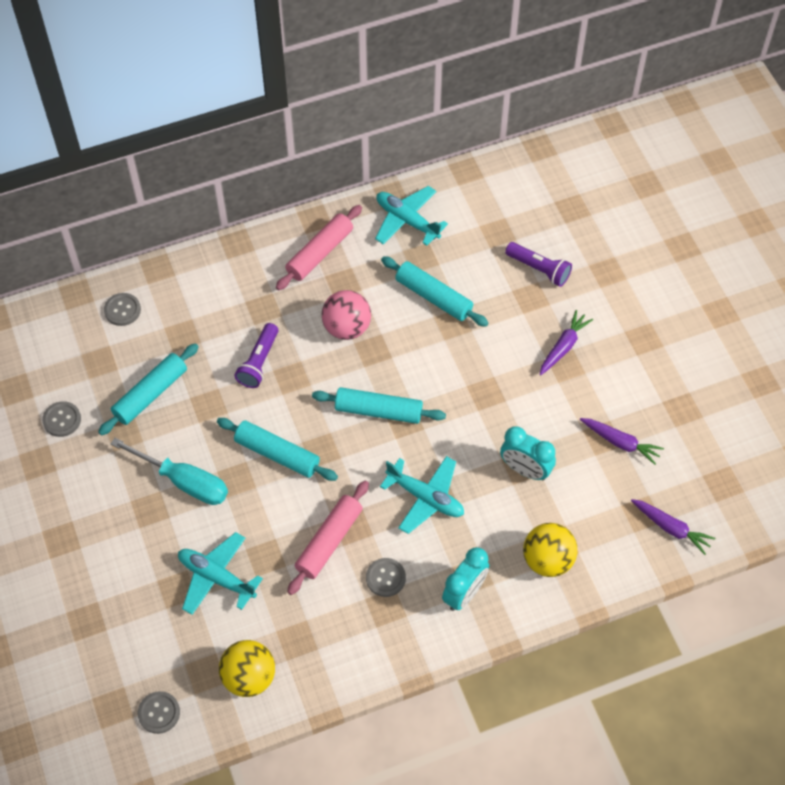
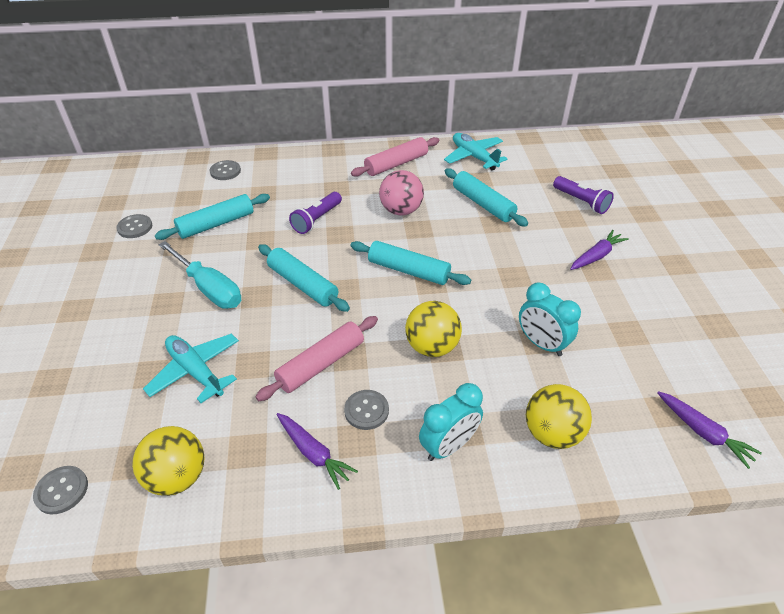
camera: 15 degrees right, 15 degrees down
turquoise plane [380,456,464,534] -> yellow ball [405,301,462,357]
purple carrot [580,418,664,465] -> purple carrot moved to [276,413,358,490]

